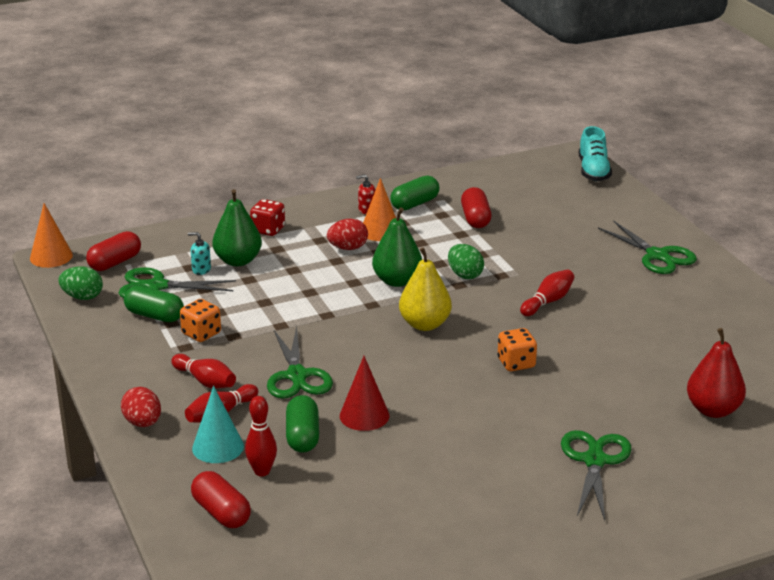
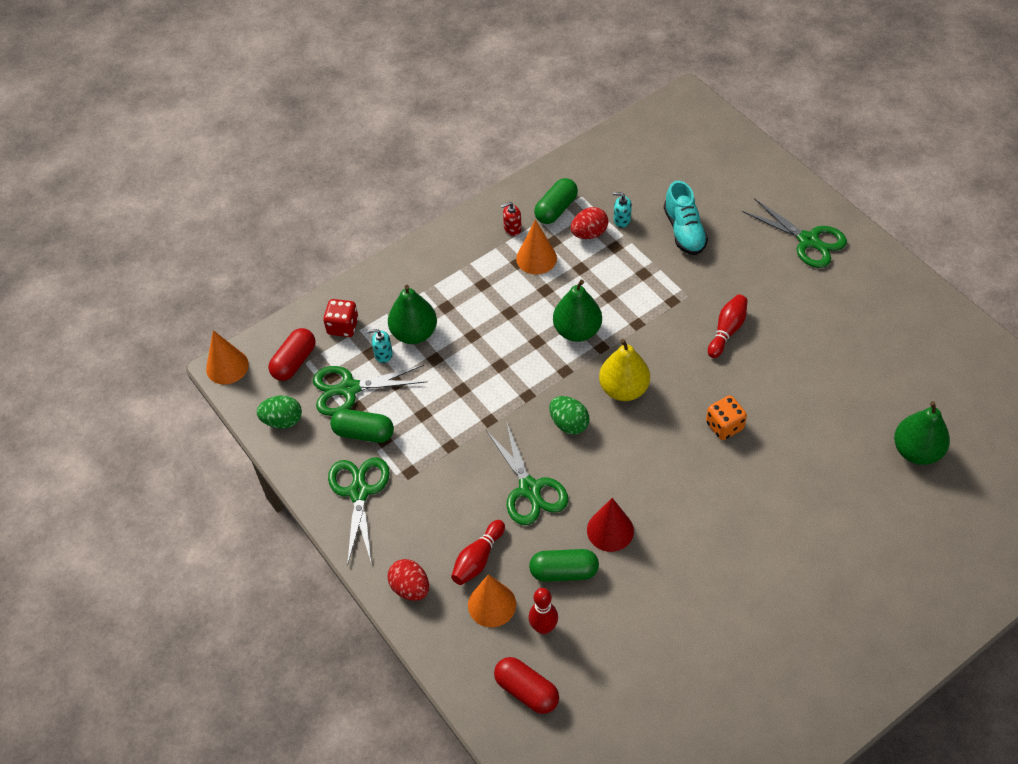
camera: 10 degrees left, 25 degrees up
red bowling pin [171,354,236,389] -> none
orange dice [180,299,221,342] -> none
turquoise cone [192,386,244,463] -> orange cone [468,574,516,627]
red dice [250,199,285,236] -> red dice moved to [323,299,359,337]
green capsule [286,395,319,453] -> green capsule turned 75 degrees counterclockwise [529,549,599,582]
red egg [327,219,368,250] -> red egg moved to [571,207,608,239]
green egg [448,244,484,279] -> green egg moved to [549,396,589,435]
red capsule [461,187,491,228] -> turquoise soap dispenser [613,192,632,228]
green scissors [561,430,631,520] -> green scissors moved to [328,457,390,566]
turquoise shoe [579,126,612,181] -> turquoise shoe moved to [664,181,708,255]
red pear [687,328,746,418] -> green pear [894,401,950,465]

